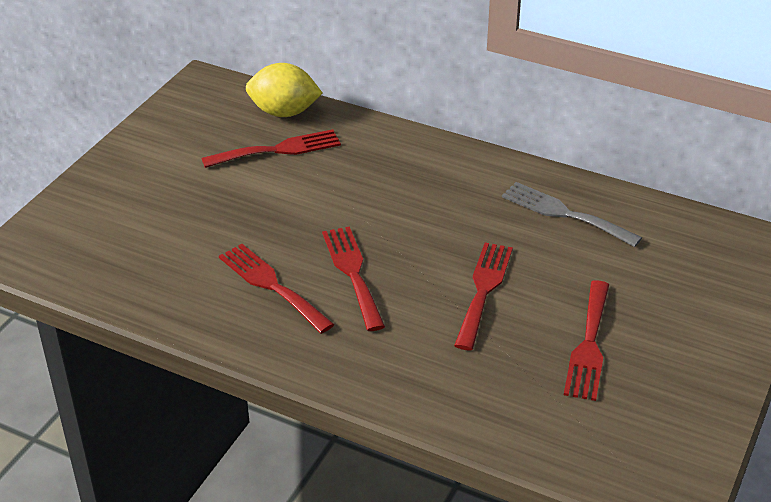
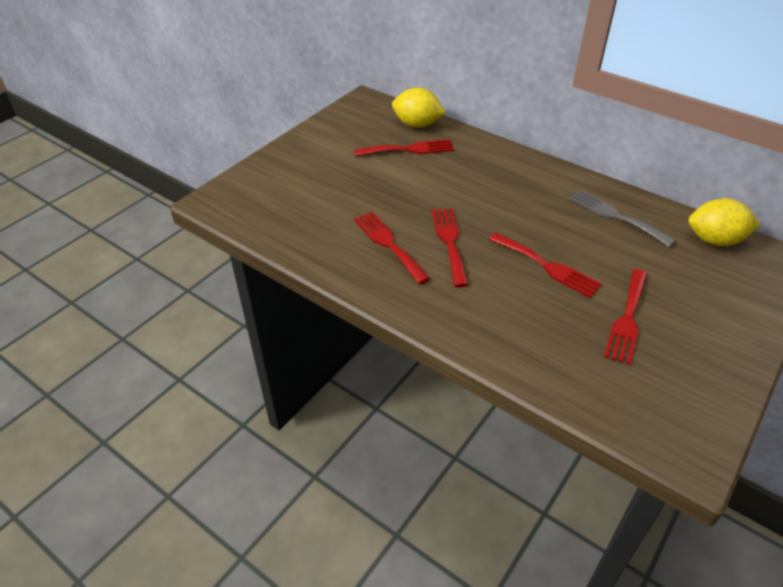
camera: 10 degrees right, 5 degrees up
red fork [454,242,513,350] -> red fork turned 105 degrees clockwise [489,232,602,298]
none -> yellow lemon [688,198,760,246]

